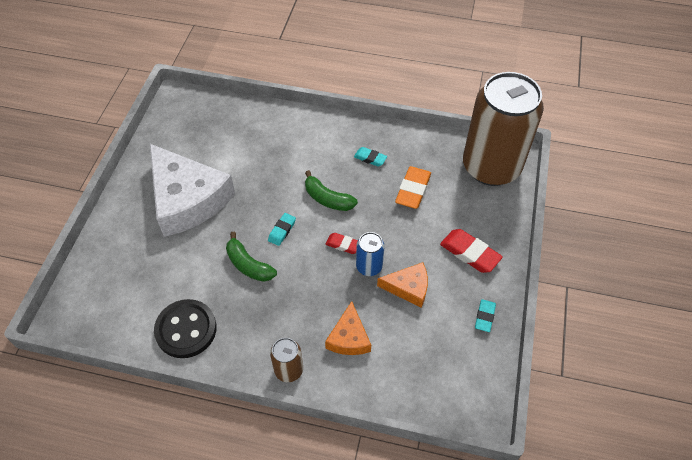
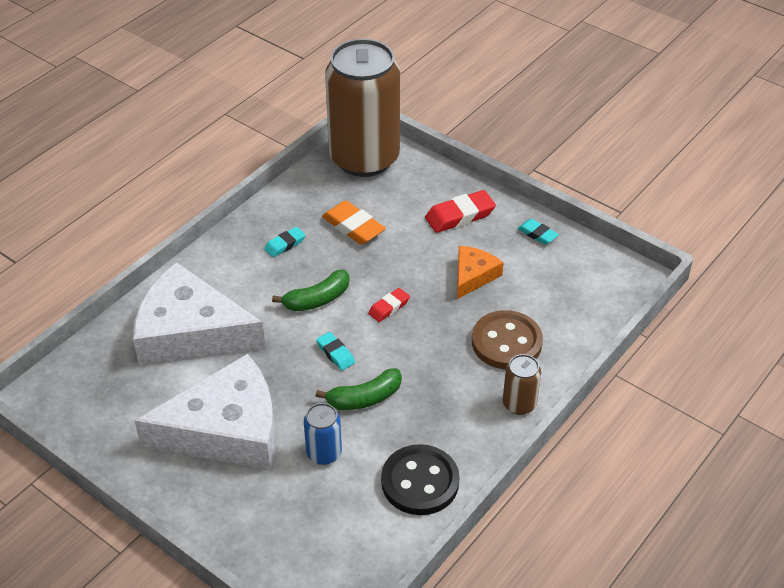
camera: 65 degrees left, 10 degrees down
orange cheese [325,301,371,355] -> brown button [472,310,543,369]
blue can [356,232,384,276] -> blue can moved to [304,403,342,465]
none -> white cheese [133,262,266,366]

